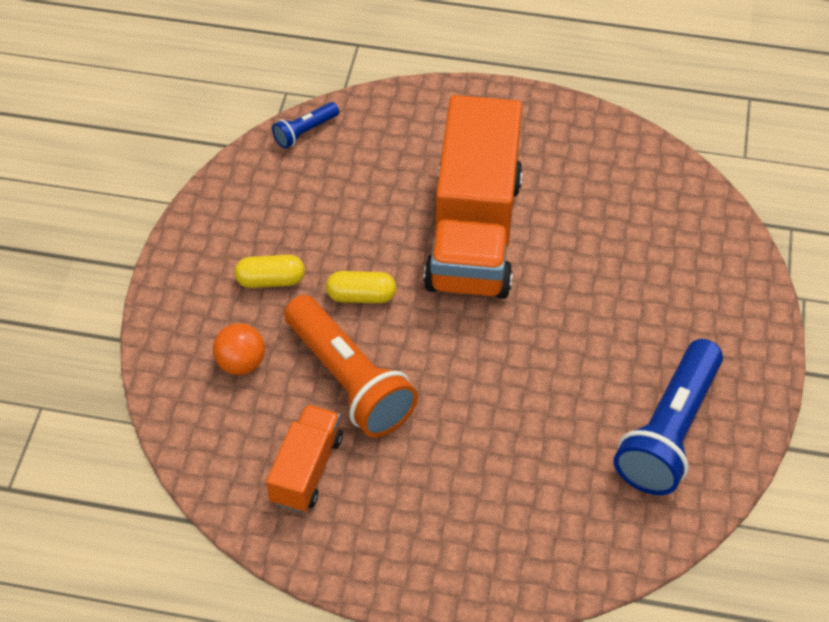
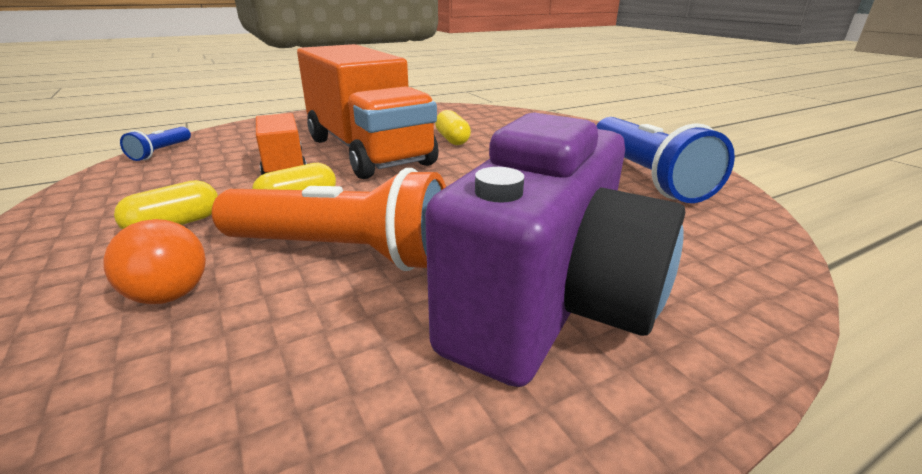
camera: 40 degrees left, 25 degrees down
orange truck [266,404,343,513] -> orange truck moved to [256,113,307,175]
none -> purple camera [425,113,685,387]
none -> yellow capsule [435,110,471,145]

